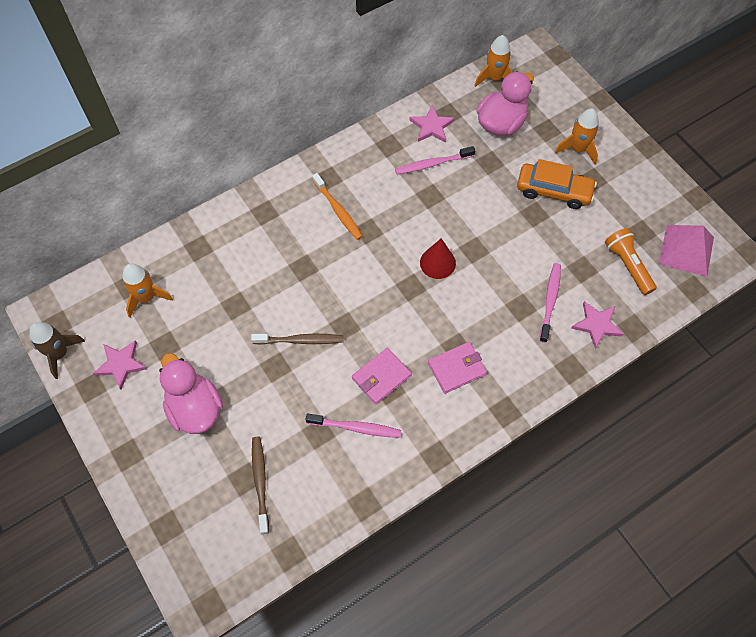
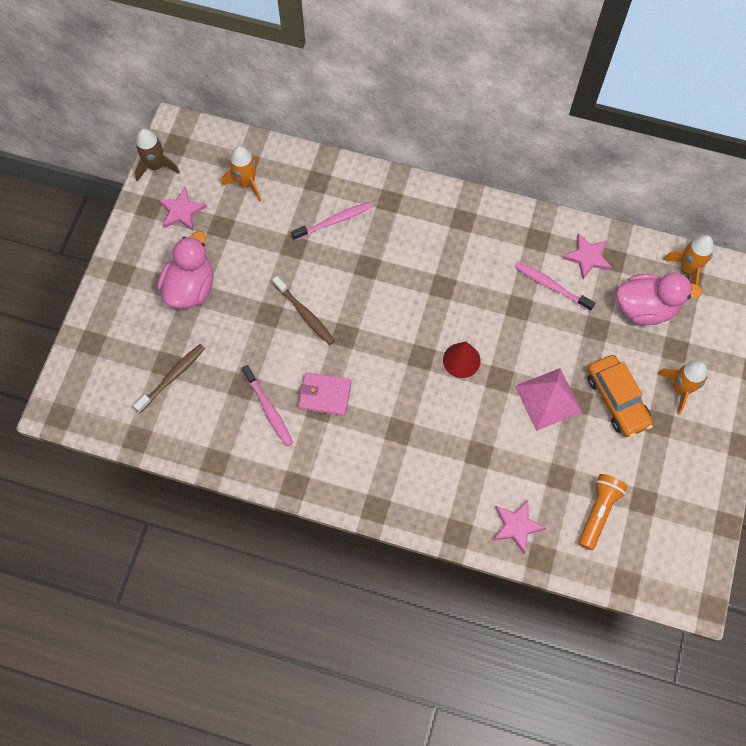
camera: 50 degrees right, 5 degrees up
orange toothbrush [312,173,363,240] -> none
pink wallet [428,342,487,394] -> none
pink toothbrush [539,263,561,343] -> pink toothbrush moved to [291,202,372,241]
pink pyramid [659,225,714,277] -> pink pyramid moved to [515,368,582,431]

